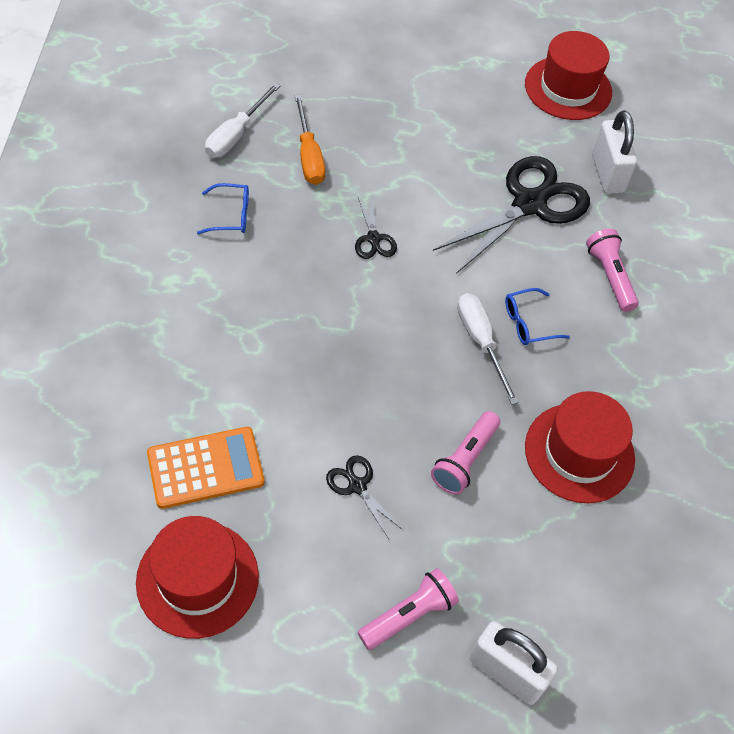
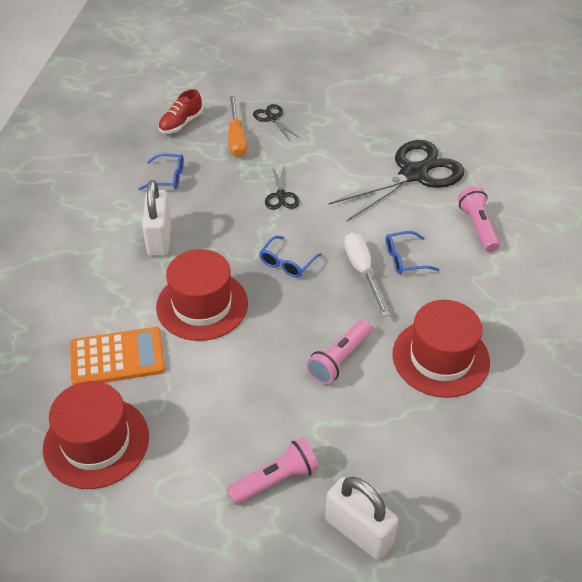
camera: 10 degrees right, 10 degrees down
white screwdriver [205,83,281,158] -> red shoe [158,89,203,133]
black scissors [326,455,404,539] -> black scissors moved to [253,104,300,141]
red hat [525,31,612,120] -> red hat moved to [156,249,248,341]
white padlock [592,110,637,194] -> white padlock moved to [142,180,171,256]
none -> blue glasses [259,236,322,278]

